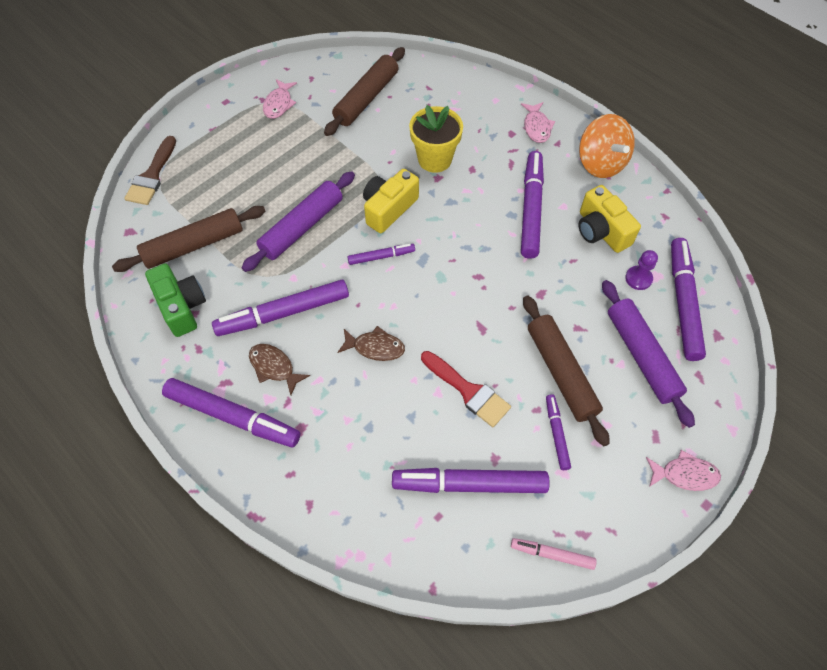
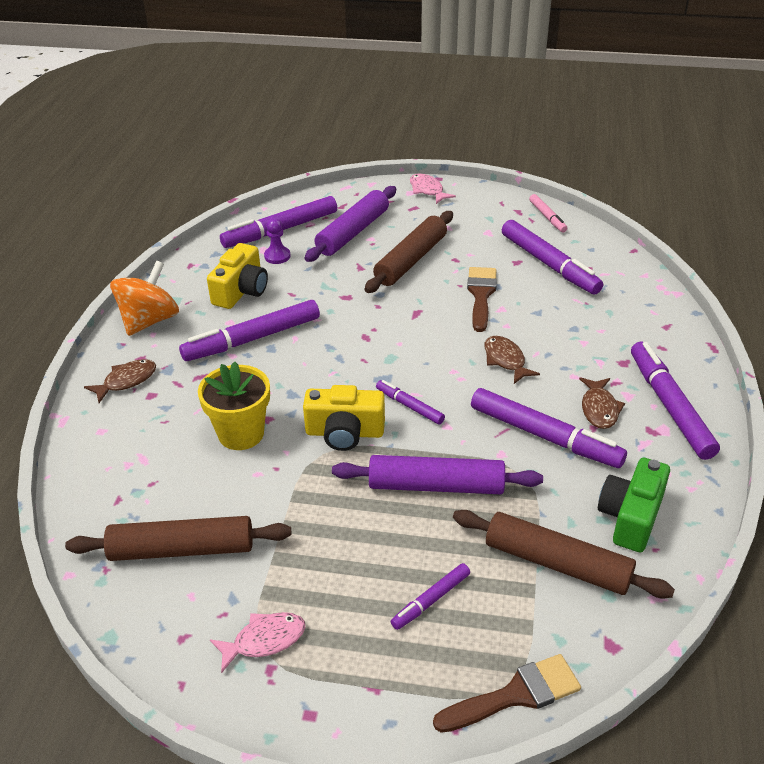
camera: 125 degrees left, 20 degrees down
red brush [421,351,511,427] -> brown brush [467,267,497,332]
pink fish [521,102,555,143] -> brown fish [84,359,156,403]
purple marker [546,394,571,470] -> purple marker moved to [391,563,470,630]

